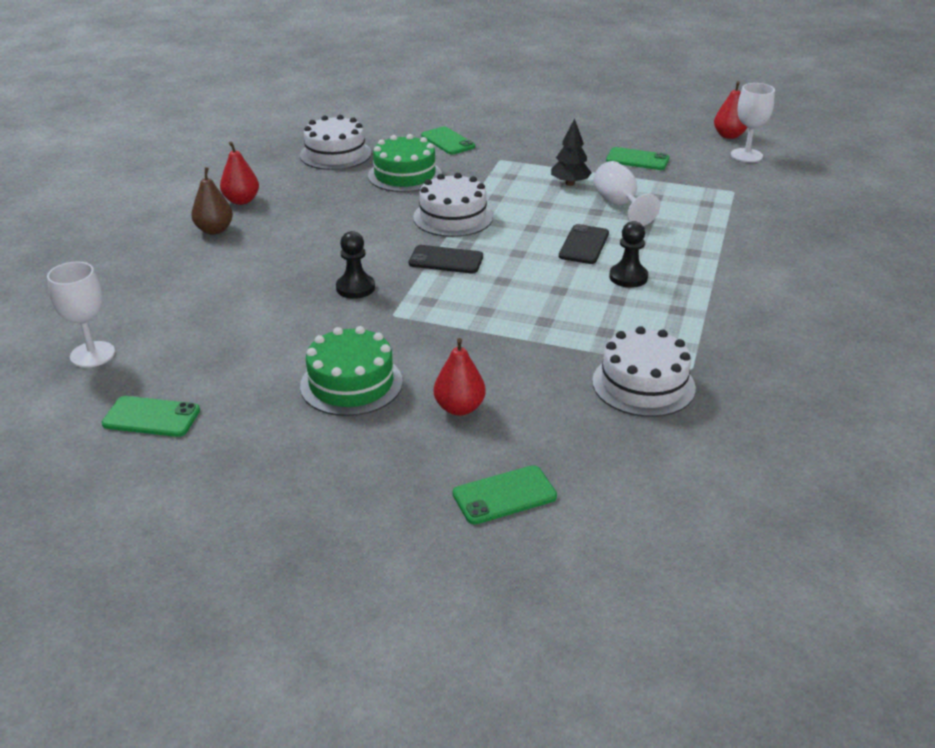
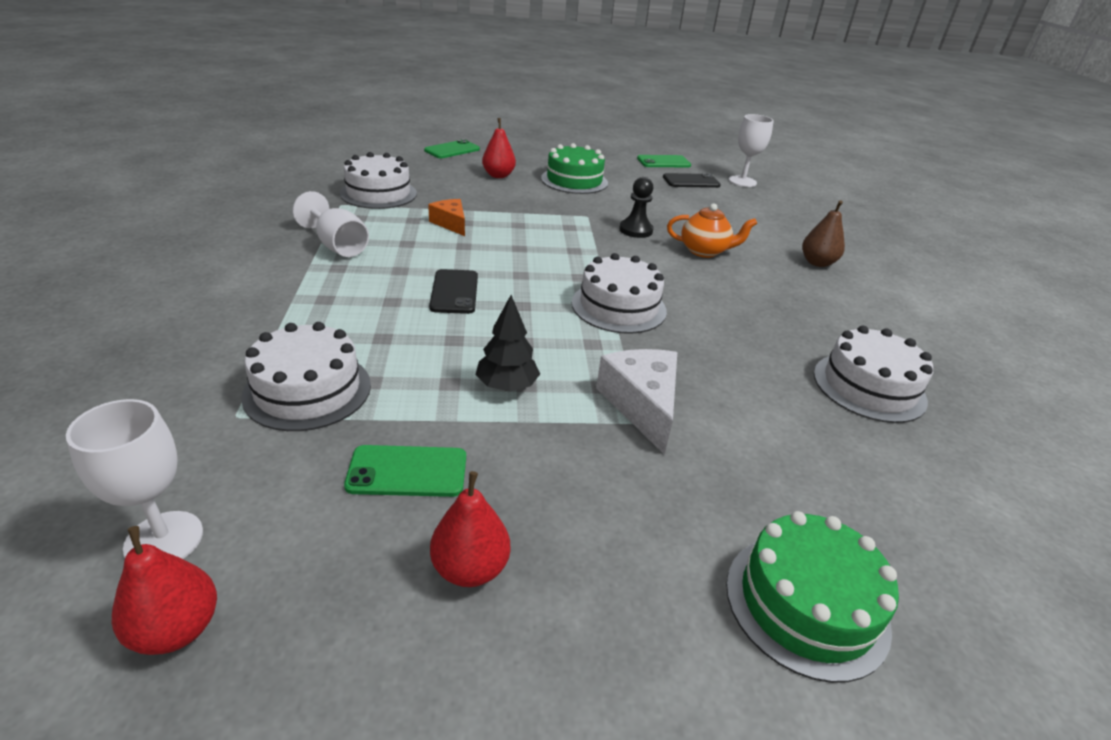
camera: 155 degrees right, 0 degrees up
red pear [220,141,259,205] -> red pear moved to [430,471,510,587]
green cake [368,134,442,192] -> green cake moved to [726,511,899,683]
black phone [409,245,483,274] -> black phone moved to [663,173,721,188]
green phone [421,127,475,154] -> none
white goblet [593,161,660,226] -> white goblet moved to [292,191,369,257]
black pawn [609,221,648,288] -> none
none -> white cake [241,322,371,431]
none -> orange cheese [428,199,465,236]
none -> white cheese [596,349,677,454]
none -> orange teapot [667,203,757,258]

